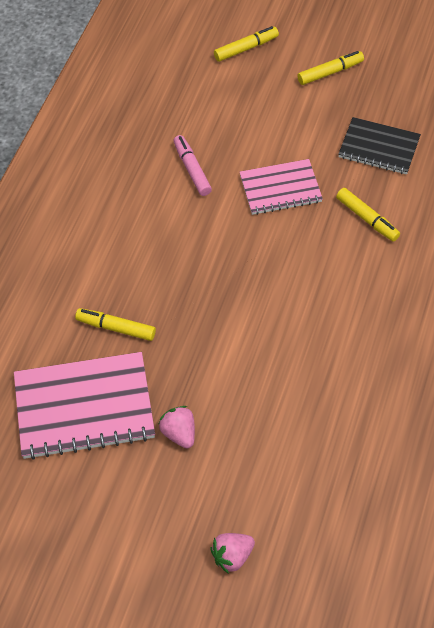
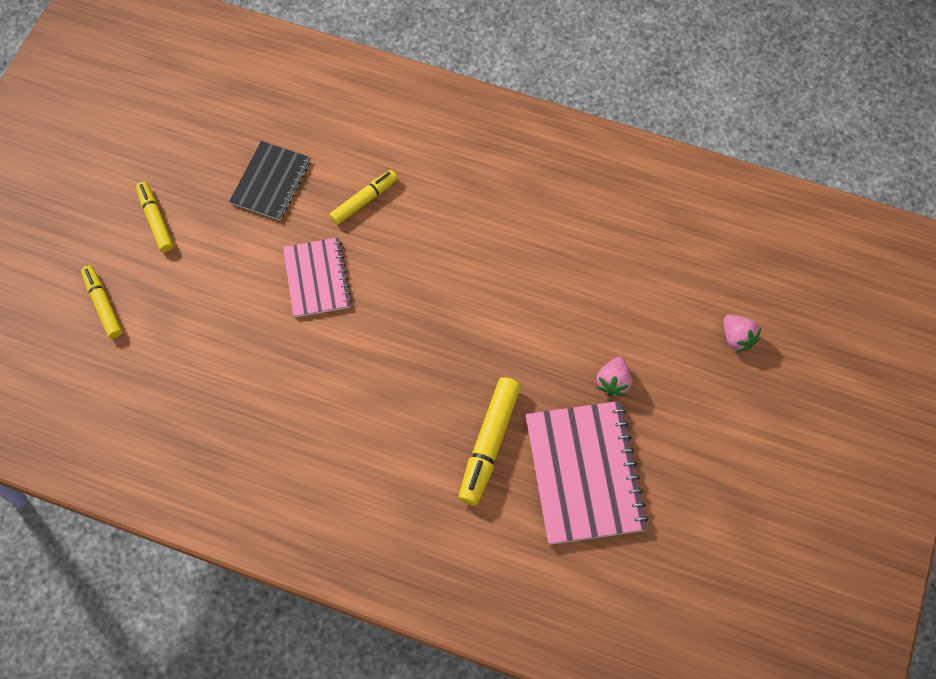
camera: 90 degrees left, 10 degrees up
yellow marker [75,308,156,341] -> yellow marker [459,377,521,505], size x1.53
pink strawberry [158,406,195,448] -> pink strawberry turned 45 degrees counterclockwise [596,357,632,397]
pink marker [173,135,212,196] -> none

